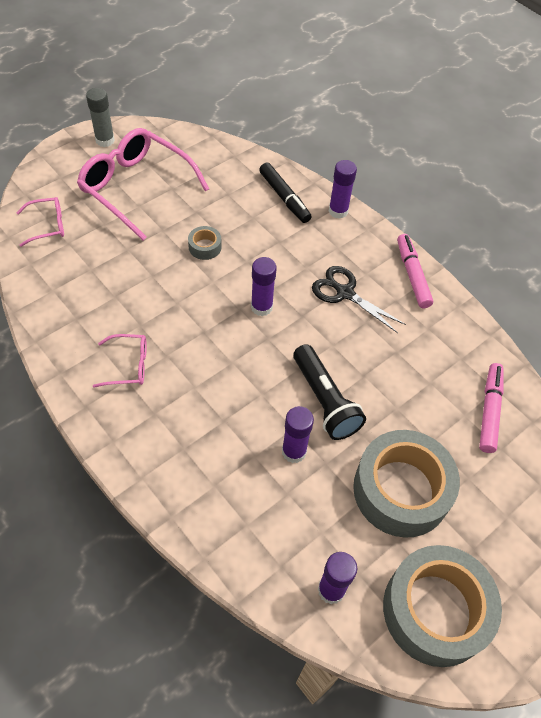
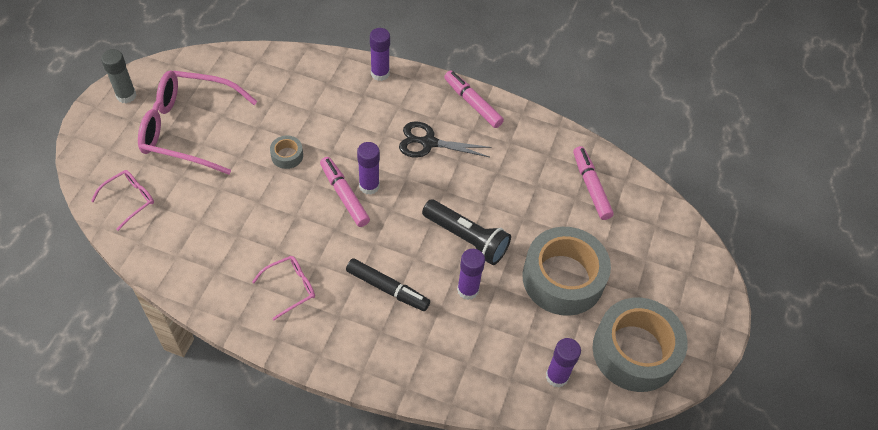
camera: 30 degrees left, 0 degrees up
black marker [259,163,311,223] -> black marker moved to [346,258,430,311]
none -> pink marker [320,157,370,227]

